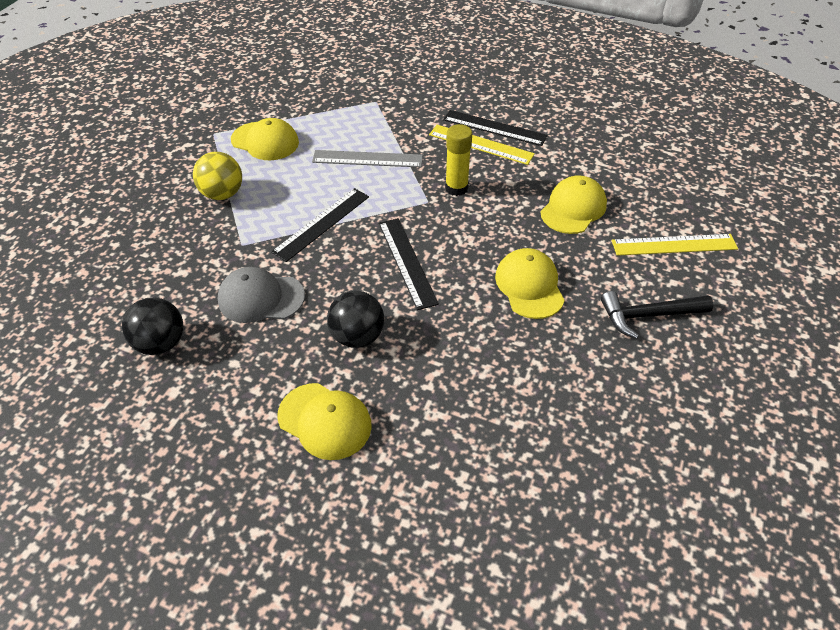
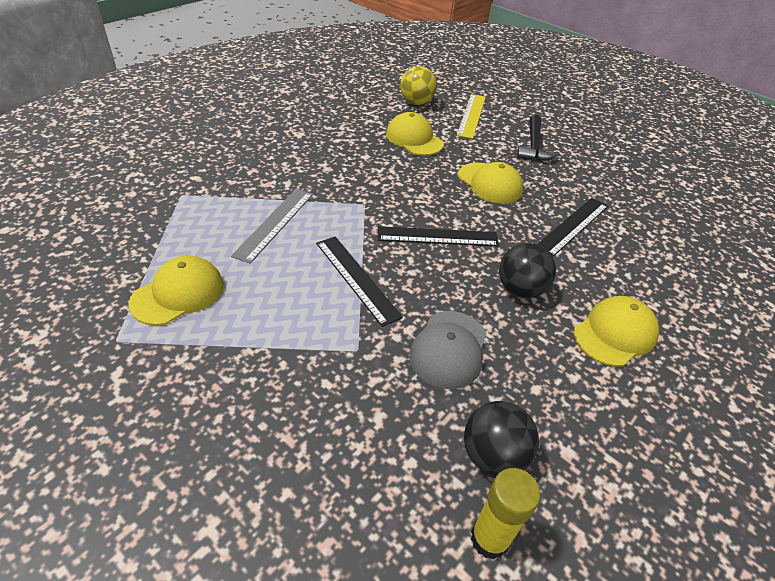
camera: 75 degrees left, 5 degrees down
yellow ball [193,152,242,200] -> yellow ball moved to [400,66,437,105]
yellow ruler [429,125,535,165] -> none
black ruler [443,110,548,146] -> black ruler moved to [537,198,608,257]
yellow glue stick [445,124,472,196] -> yellow glue stick moved to [471,468,540,560]
yellow cap [495,248,565,319] -> yellow cap turned 135 degrees counterclockwise [458,162,523,204]

